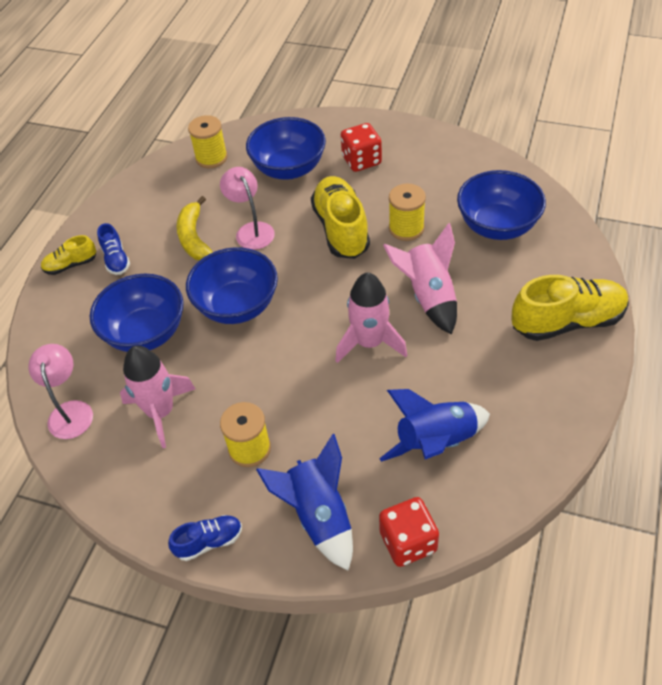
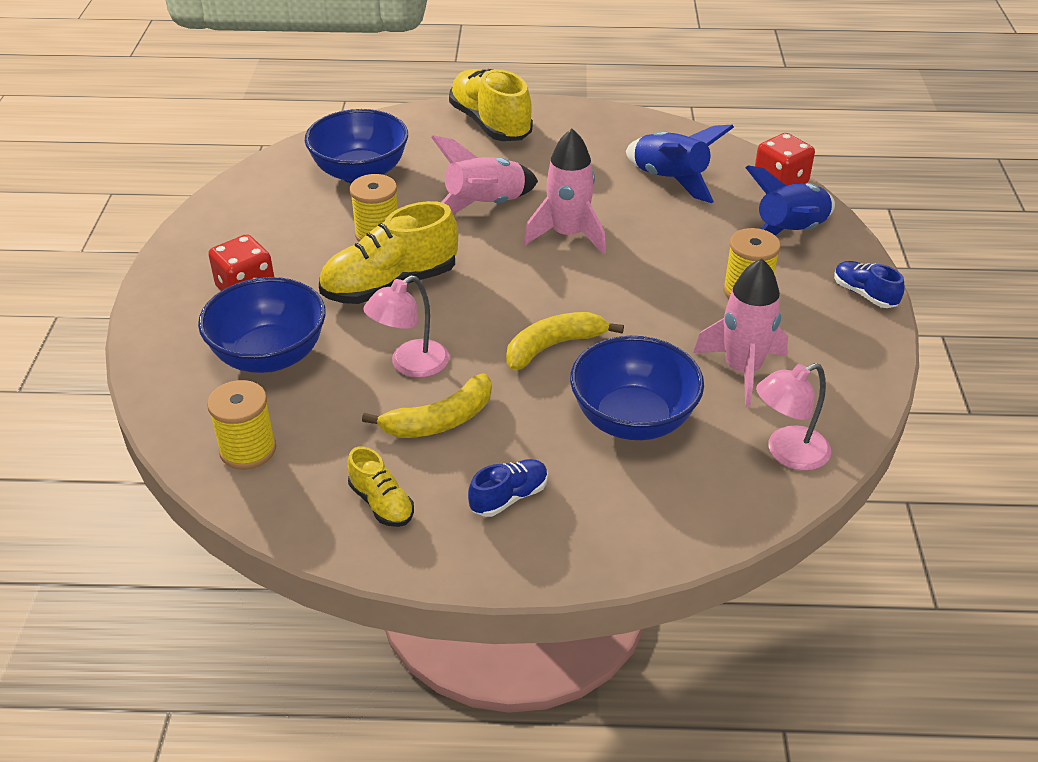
camera: 110 degrees left, 10 degrees down
yellow shoe [41,235,96,275] -> yellow shoe moved to [347,446,414,527]
blue bowl [186,247,278,324] -> yellow banana [506,312,624,371]

